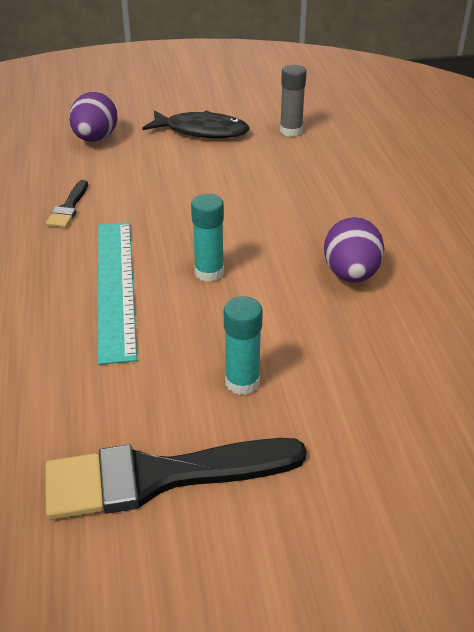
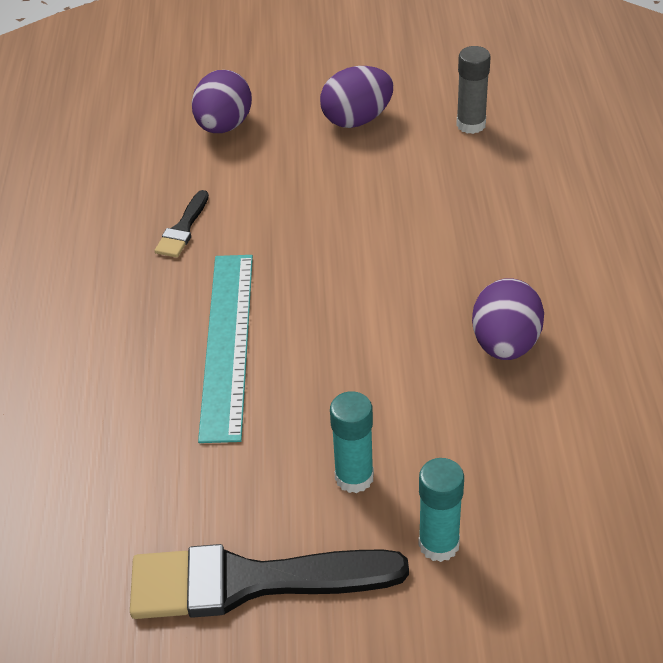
camera: 10 degrees right, 5 degrees up
black fish [142,110,250,138] -> purple egg [320,66,393,128]
turquoise glue stick [191,194,224,282] -> turquoise glue stick moved to [418,458,464,562]

